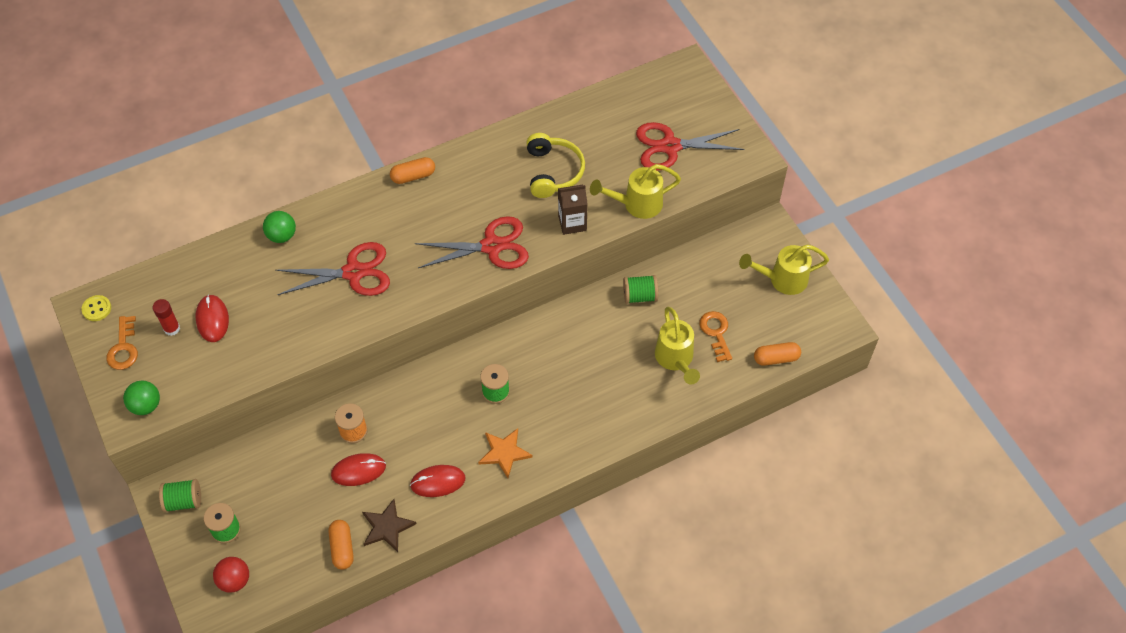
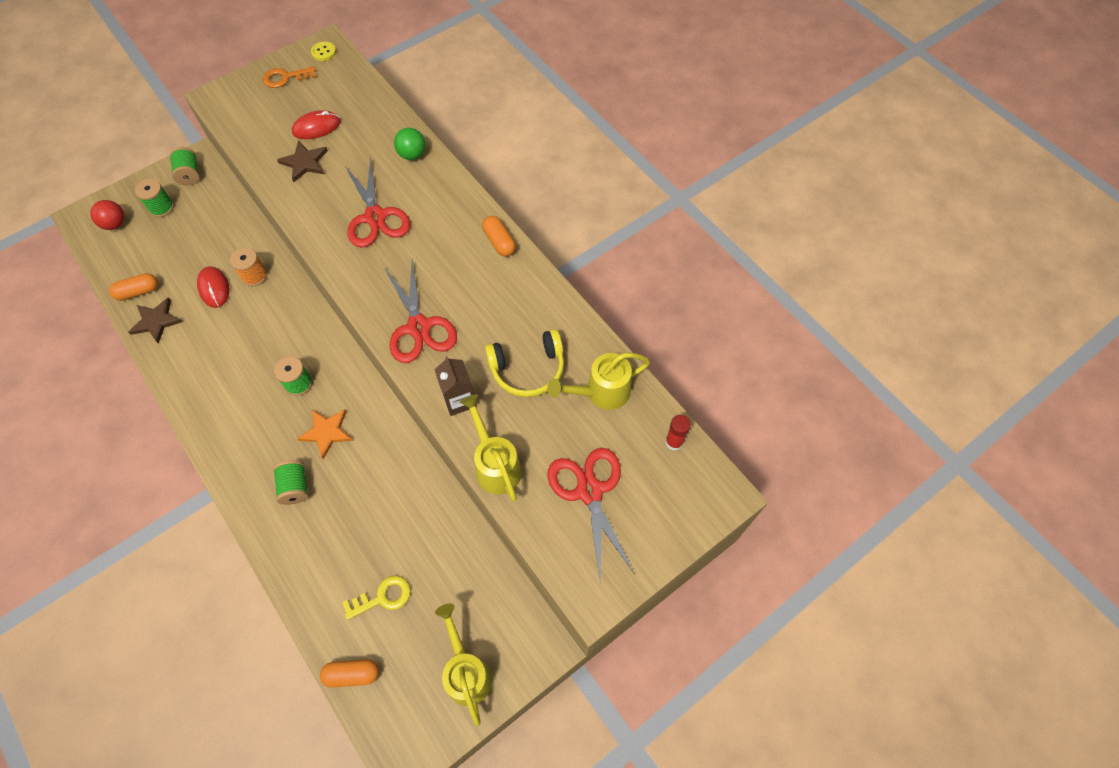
camera: 80 degrees right, 5 degrees up
green ball [123,380,160,415] -> none
red glue stick [153,299,180,336] -> red glue stick moved to [665,415,691,451]
red mouse [410,465,466,497] -> none
orange star [478,428,533,478] -> orange star moved to [297,410,353,459]
green spool [623,275,658,304] -> green spool moved to [273,460,308,505]
yellow watering can [655,307,700,384] -> yellow watering can moved to [547,353,650,410]
orange key [700,311,732,362] -> yellow key [342,575,411,620]
orange capsule [754,342,801,366] -> orange capsule turned 75 degrees counterclockwise [320,659,379,688]
none -> brown star [277,141,328,182]

